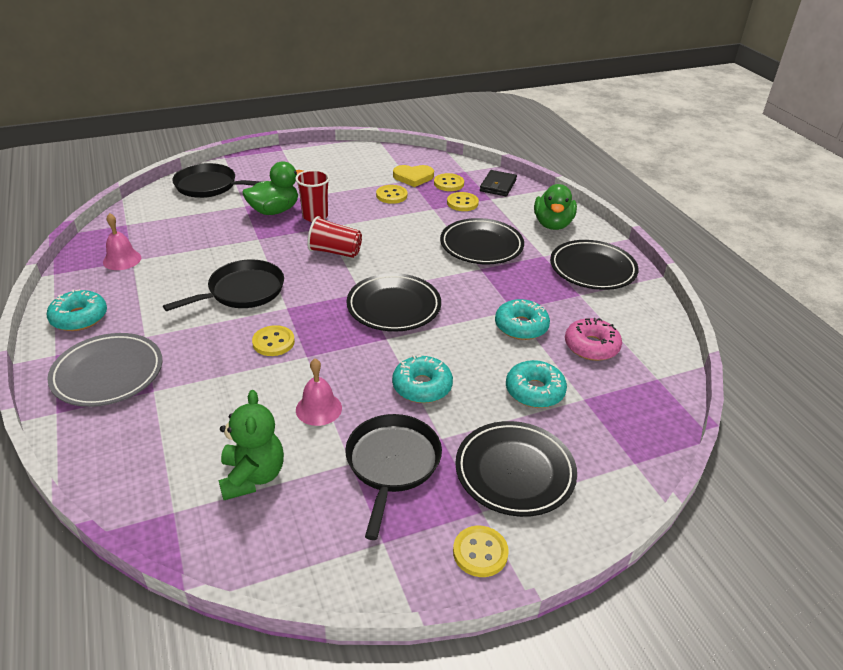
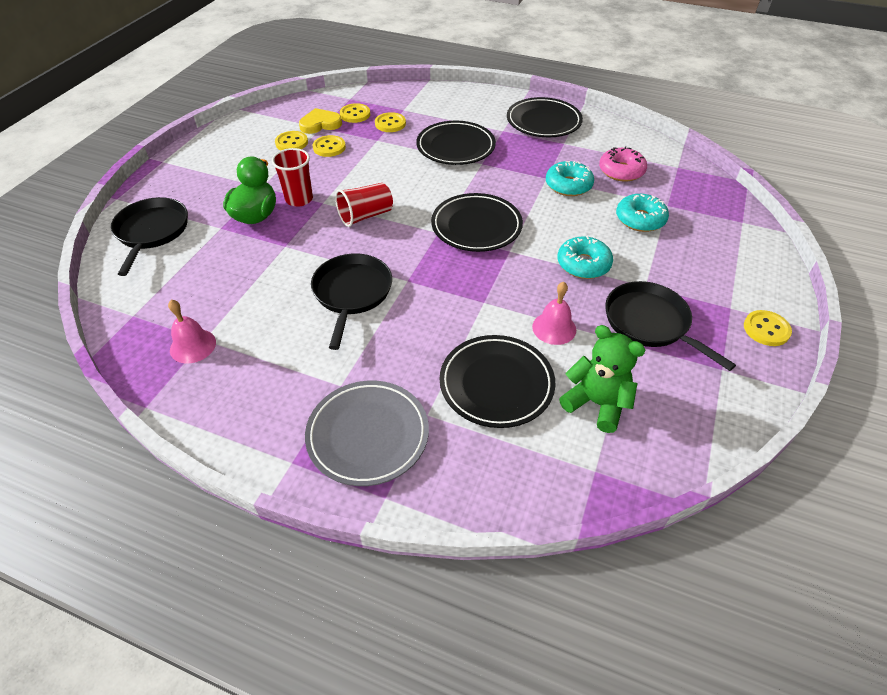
camera: 45 degrees left, 10 degrees up
turquoise donut [47,289,107,331] -> none
black pan [172,163,261,198] -> black pan turned 120 degrees clockwise [111,197,188,276]
yellow button [252,325,295,356] -> yellow button moved to [275,131,308,150]
yellow heart [393,165,434,187] -> yellow heart turned 150 degrees counterclockwise [299,108,342,134]
black plate [455,421,577,517] -> black plate moved to [440,335,556,428]
black wallet [480,170,517,196] -> none
green duck [534,184,577,230] -> none

